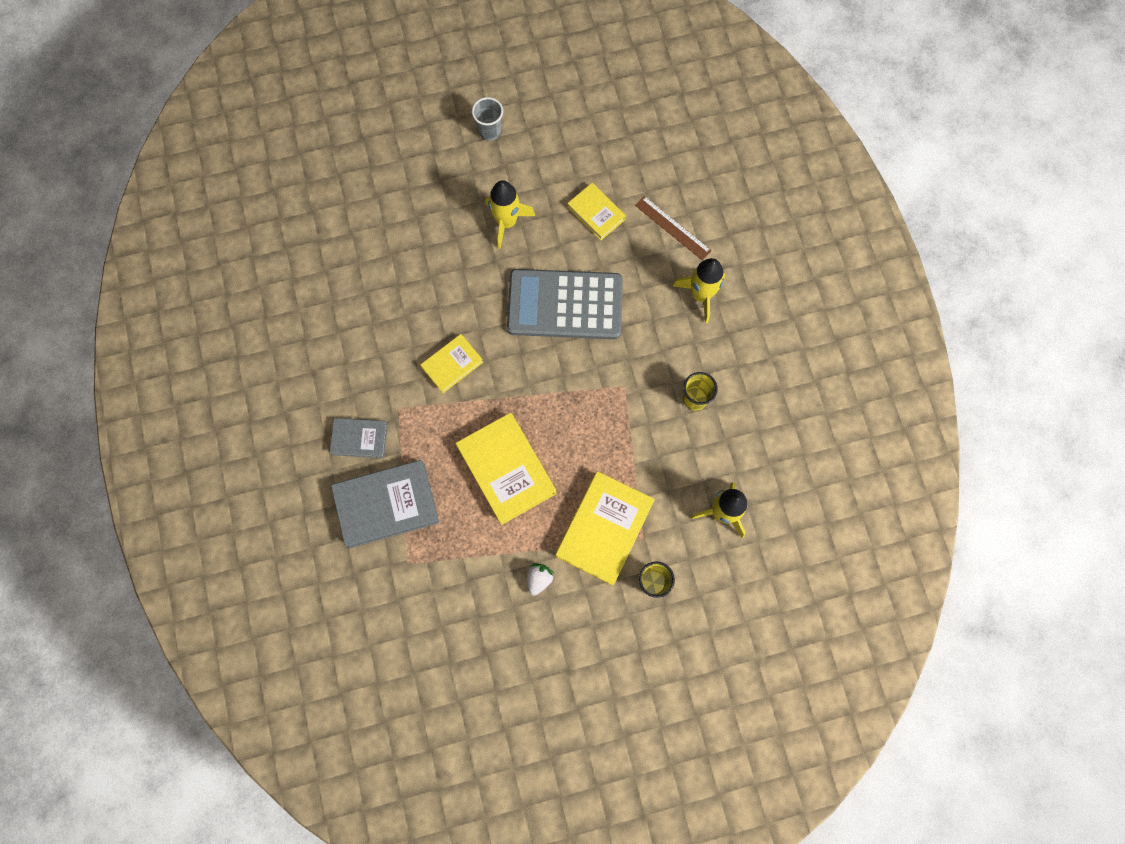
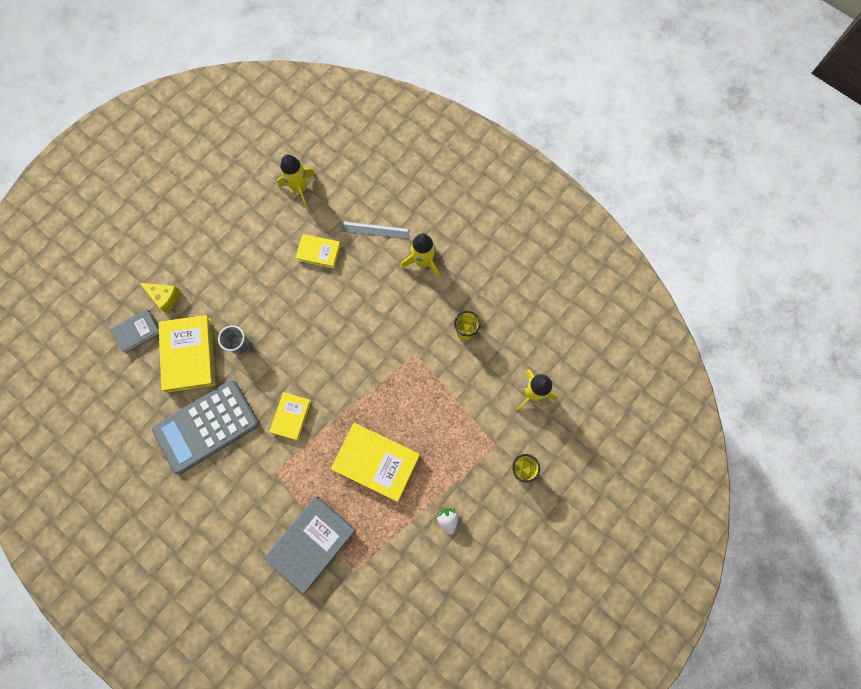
camera: 35 degrees left, 0 degrees up
grey book [330,418,388,458] -> grey book moved to [110,309,159,354]
grey cup [472,97,503,141] -> grey cup moved to [218,326,250,355]
yellow rocket [485,180,535,249] -> yellow rocket moved to [277,154,315,208]
grey calculator [507,269,623,339] -> grey calculator moved to [152,380,259,474]
yellow book [555,471,655,585] -> yellow book moved to [158,315,216,393]
brown ruler [635,196,712,260] -> grey ruler [341,221,410,239]
none -> yellow cheese [139,283,181,313]

